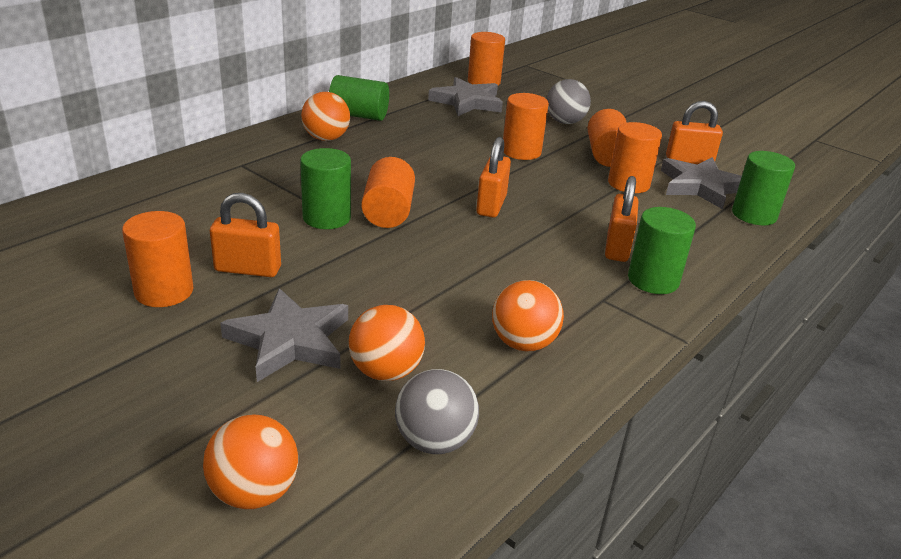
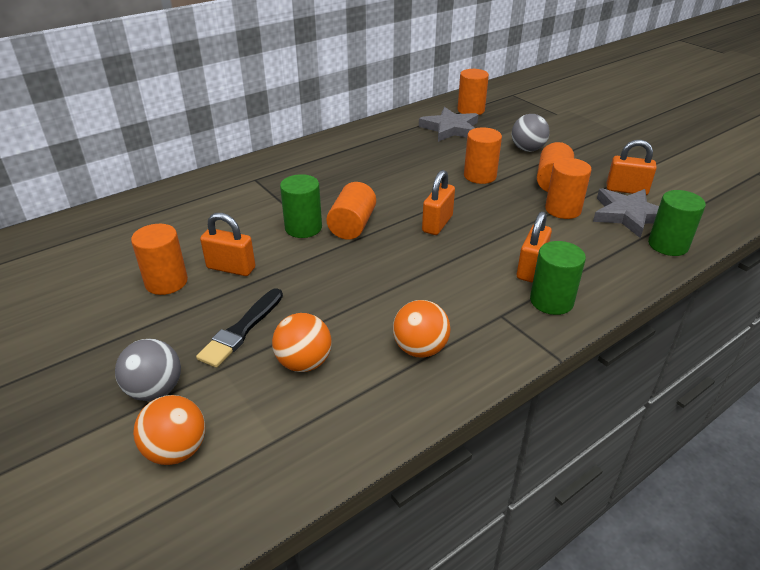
camera: 15 degrees right, 5 degrees up
grey star [220,288,348,382] -> black brush [196,288,283,368]
orange ball [301,92,350,141] -> none
green cylinder [329,75,389,121] -> none
grey ball [395,369,479,454] -> grey ball moved to [115,339,181,401]

